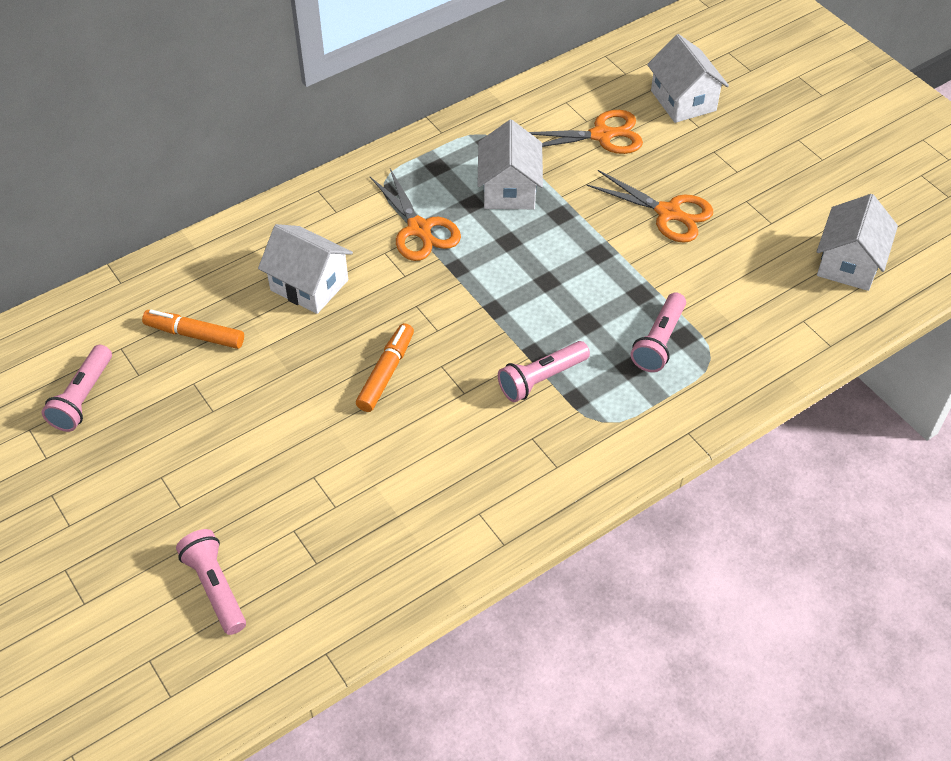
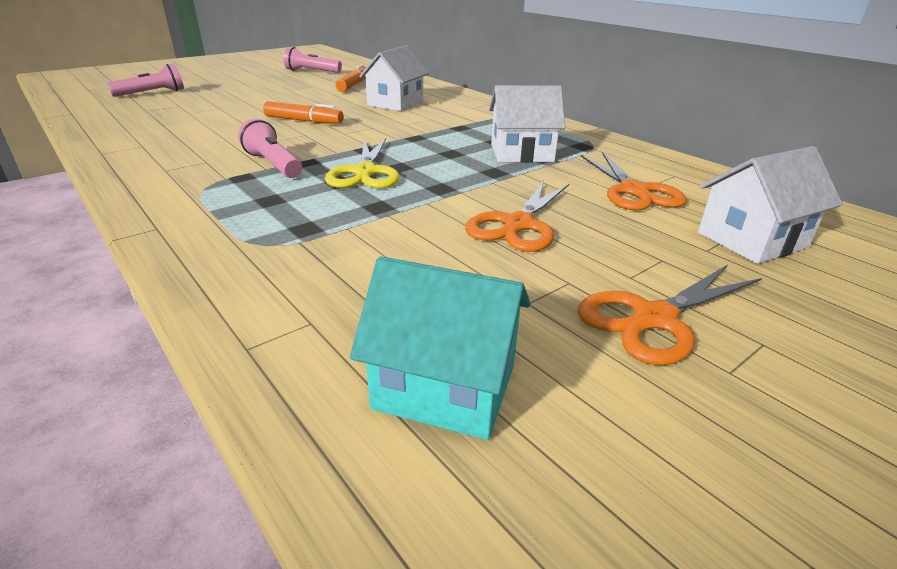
camera: 85 degrees right, 20 degrees down
orange scissors [370,169,461,261] -> orange scissors moved to [578,265,762,365]
pink flashlight [631,292,686,372] -> none
white house [817,194,898,291] -> turquoise house [350,256,530,440]
none -> yellow scissors [325,138,400,188]

